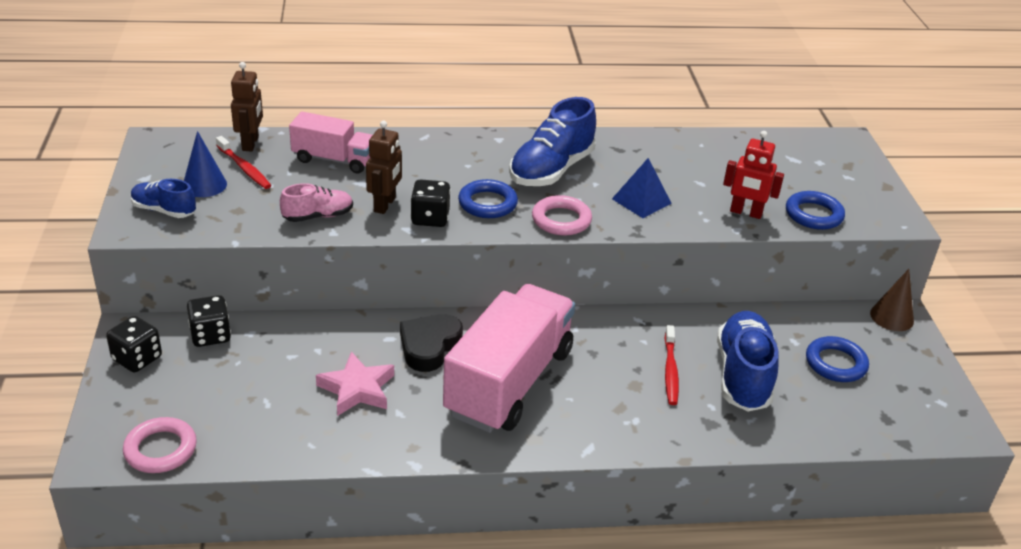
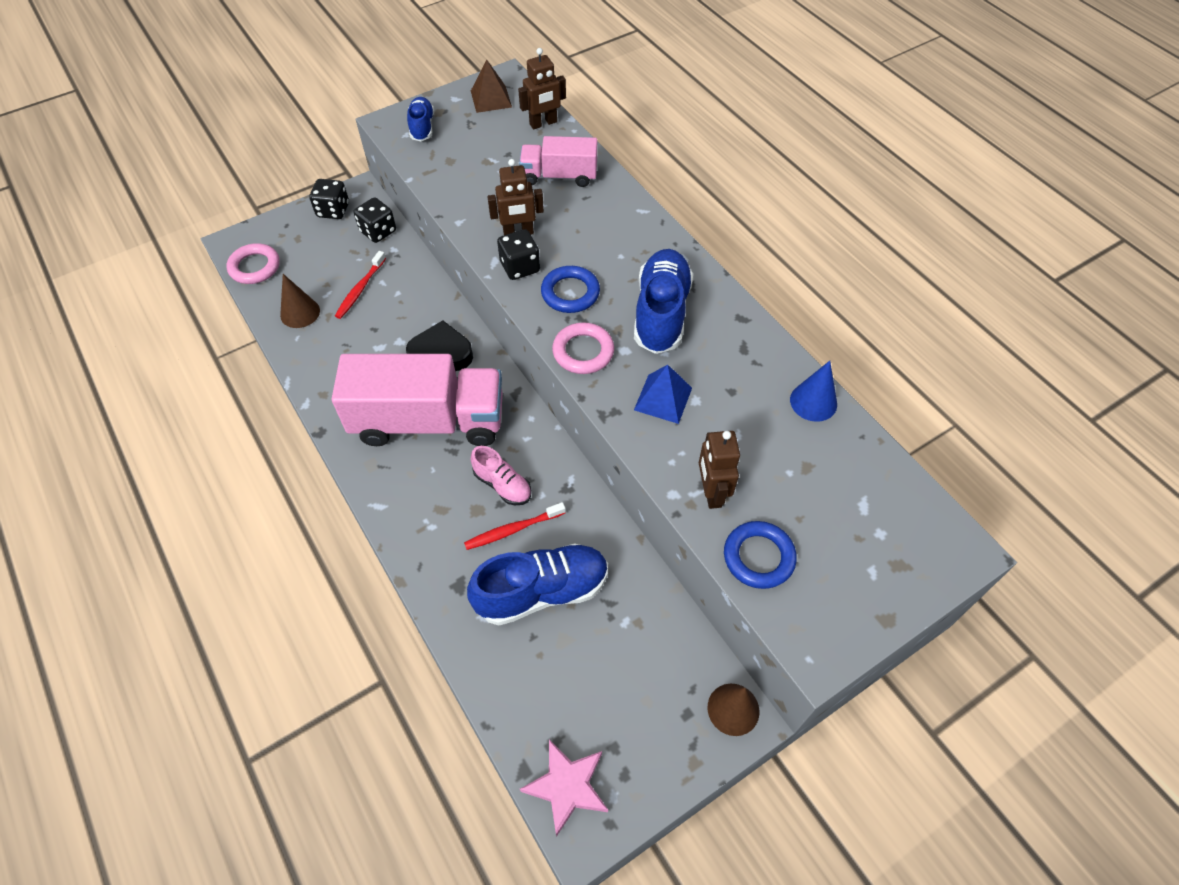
camera: 65 degrees right, 20 degrees up
blue cone [184,131,227,197] -> blue cone moved to [790,361,837,422]
red toothbrush [216,136,272,189] -> red toothbrush moved to [335,251,386,319]
pink shoe [280,183,353,222] -> pink shoe moved to [471,446,531,505]
pink truck [289,112,373,173] -> pink truck turned 105 degrees clockwise [519,136,597,187]
pink star [316,352,394,416] -> pink star moved to [520,739,608,837]
blue shoe [509,97,596,186] -> blue shoe turned 90 degrees clockwise [634,249,693,354]
red robot [723,131,784,219] -> brown robot [699,431,740,509]
blue ring [806,336,869,382] -> none
none -> brown cone [280,274,320,328]
none -> brown pyramid [471,60,512,113]

